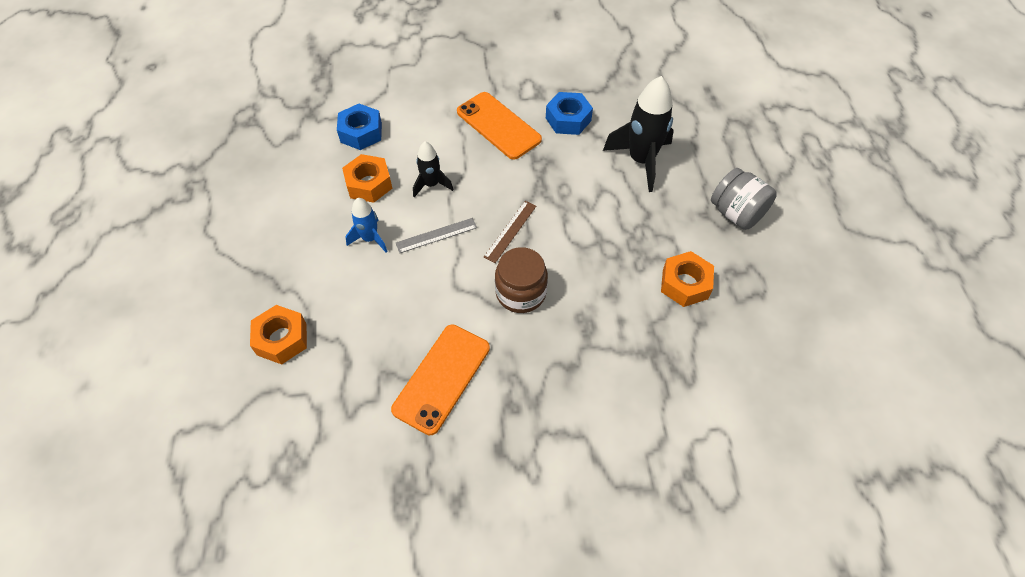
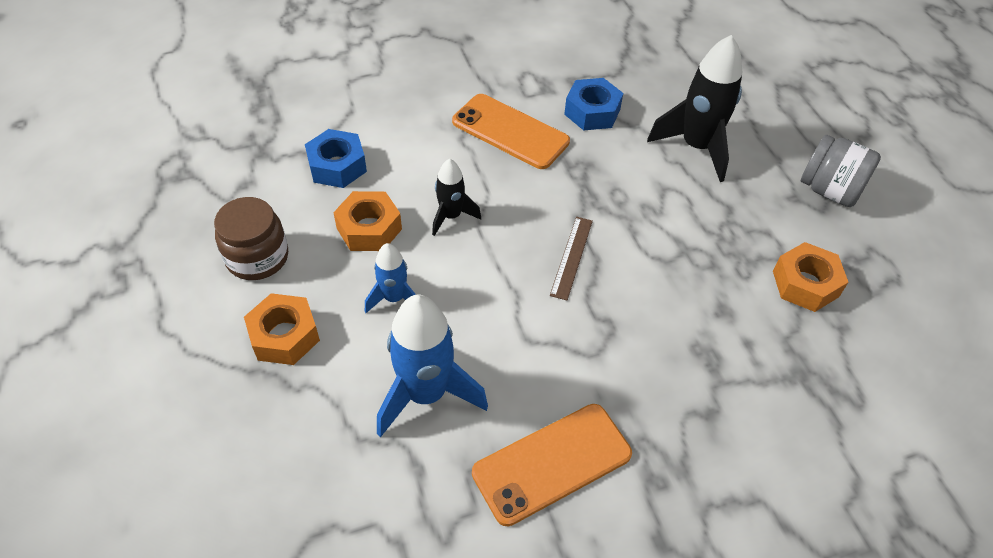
camera: 15 degrees left, 5 degrees down
orange nut [250,305,307,364] -> orange nut moved to [244,293,320,365]
orange phone [391,324,490,435] -> orange phone turned 45 degrees clockwise [472,404,632,526]
grey ruler [396,218,477,253] -> none
brown jar [495,247,548,313] -> brown jar moved to [214,197,288,280]
none -> blue rocket [377,295,488,437]

